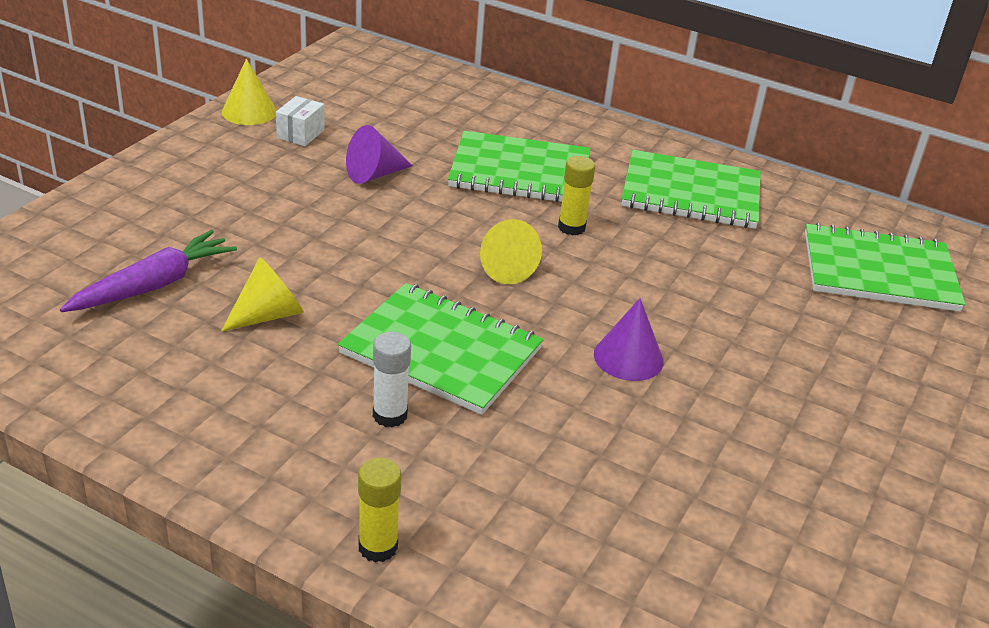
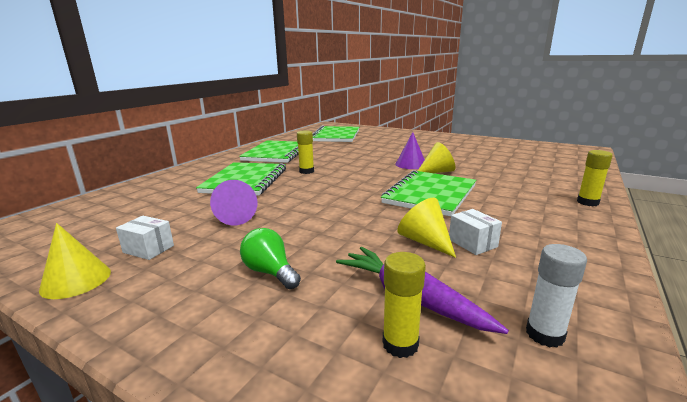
camera: 85 degrees left, 15 degrees down
white glue stick [373,332,411,427] -> white glue stick moved to [526,244,587,347]
yellow cone [480,219,542,284] -> yellow cone moved to [418,142,455,173]
none -> green light bulb [240,228,301,289]
none -> yellow glue stick [383,252,426,358]
none -> white box [449,209,502,255]

